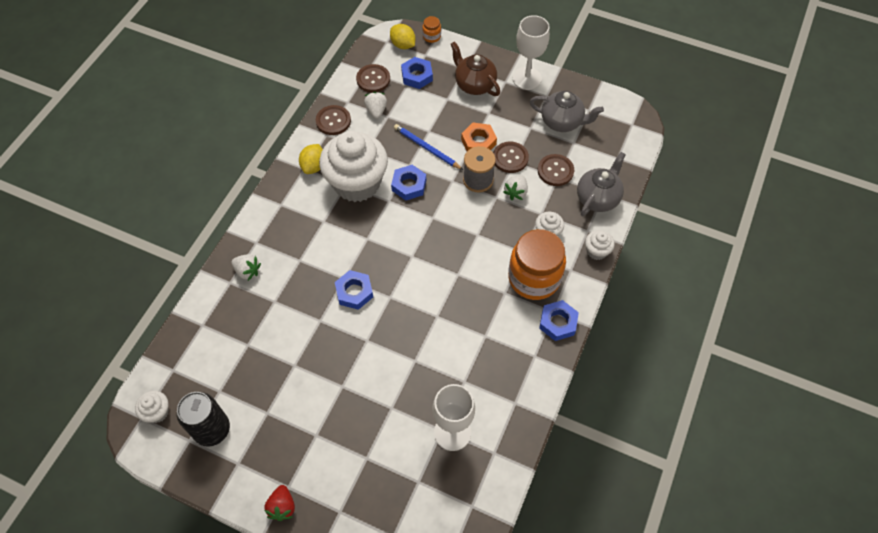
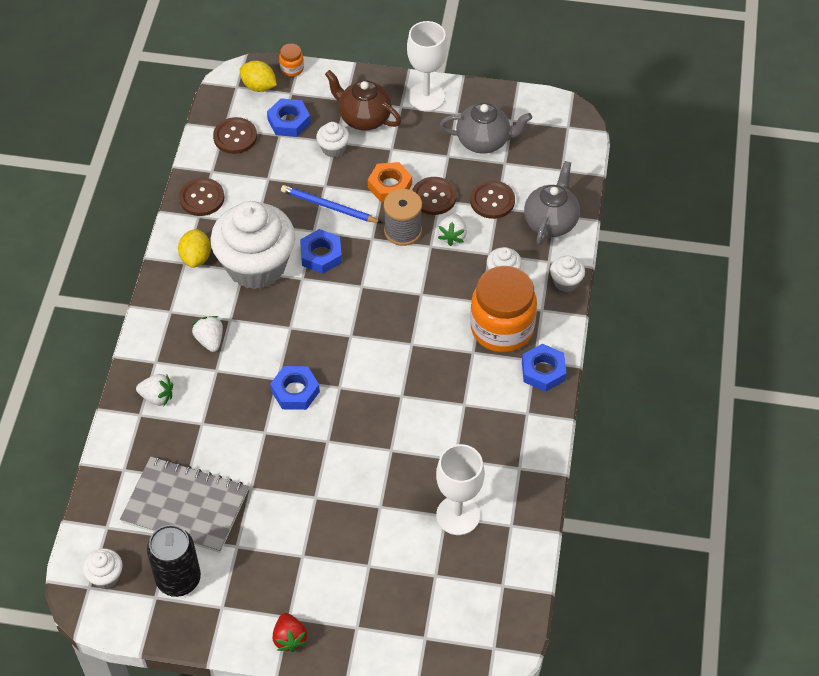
camera: 15 degrees left, 5 degrees down
white strawberry [364,92,387,119] -> white strawberry moved to [192,316,223,352]
none -> grey notebook [120,457,249,553]
none -> white cupcake [316,122,350,158]

